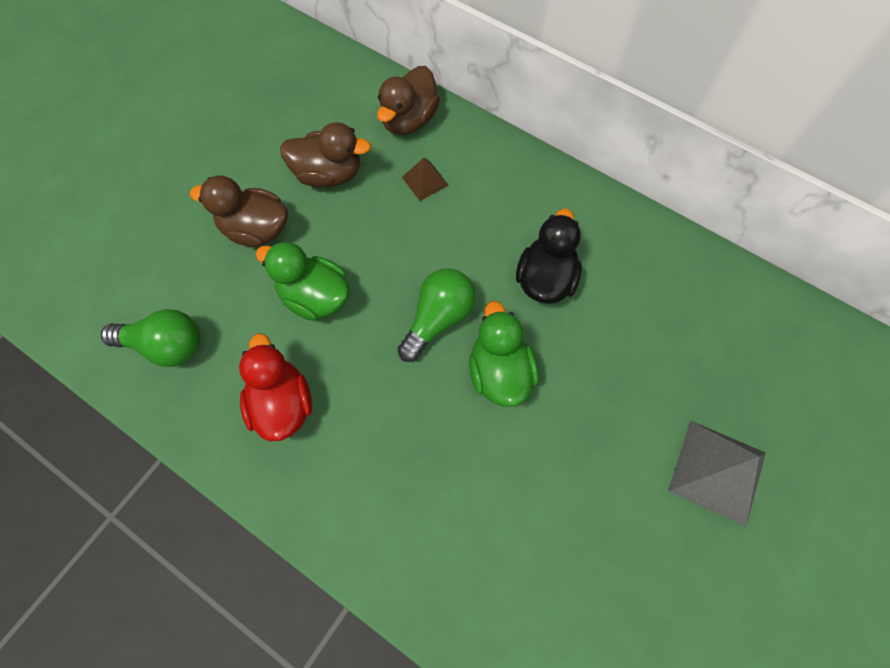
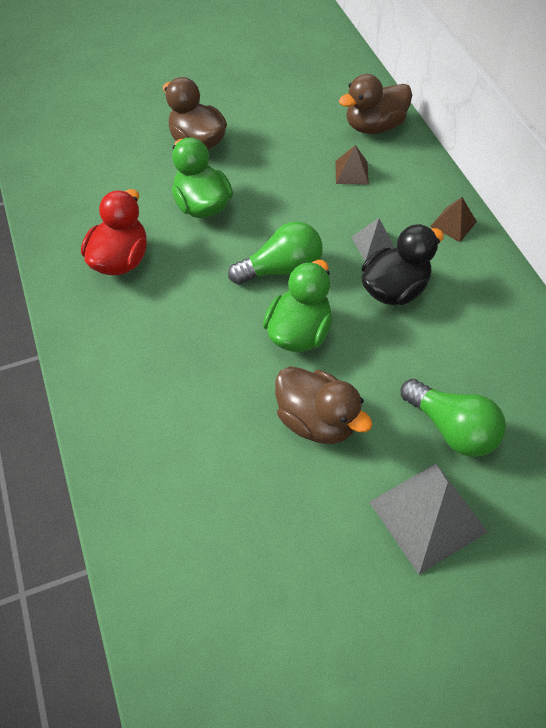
camera: 35 degrees right, 10 degrees down
green light bulb [101,309,200,367] -> green light bulb moved to [401,379,506,457]
brown duck [280,122,371,187] -> brown duck moved to [275,366,373,444]
none -> grey pyramid [351,218,395,261]
none -> brown pyramid [430,197,477,242]

